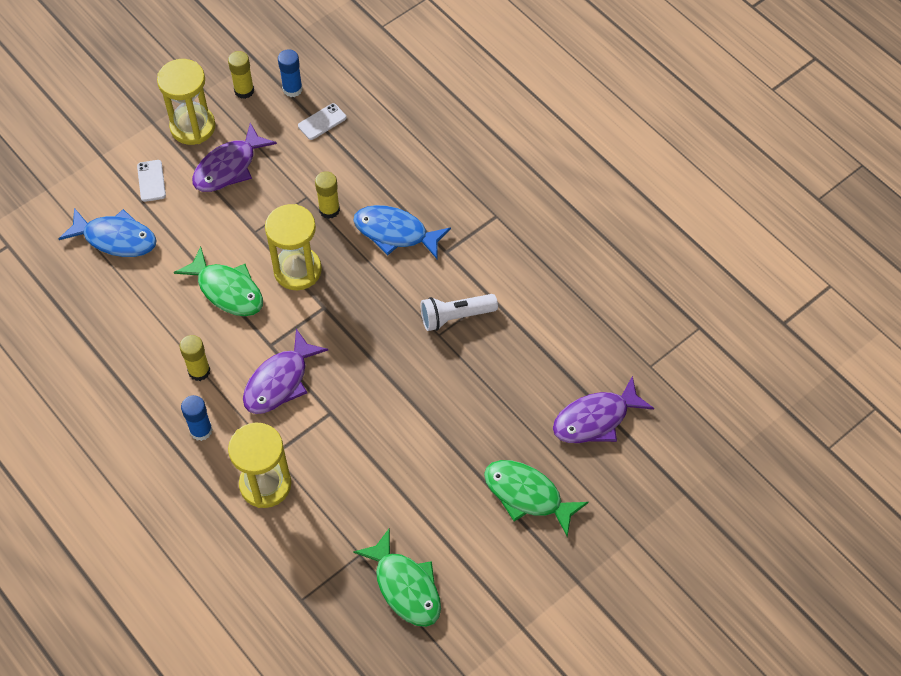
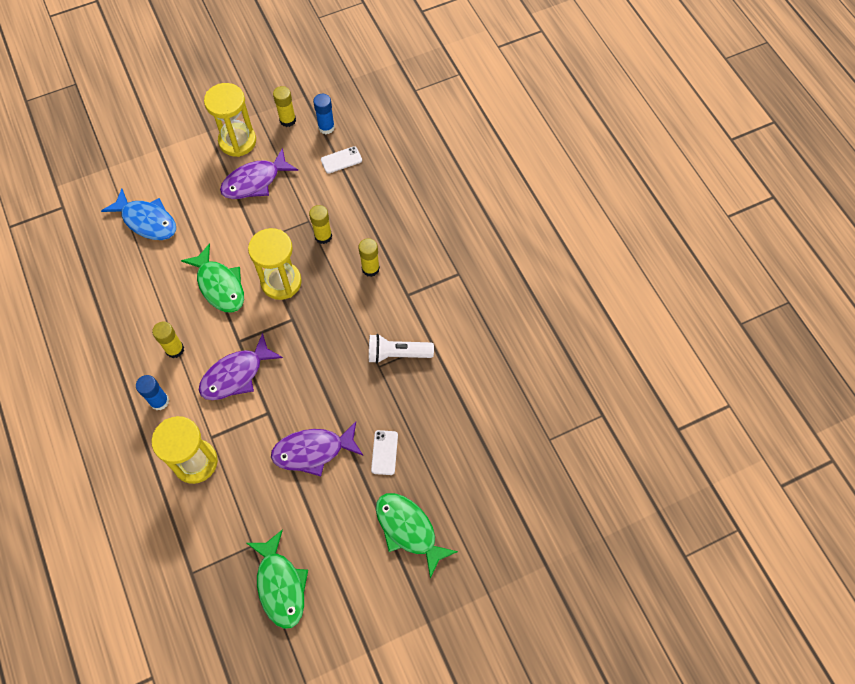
camera: 15 degrees right, 5 degrees up
white phone [137,160,166,202] -> white phone moved to [371,430,398,475]
blue fish [353,205,451,259] -> yellow glue stick [358,238,380,277]
purple fish [553,376,654,443] -> purple fish moved to [271,422,363,476]

